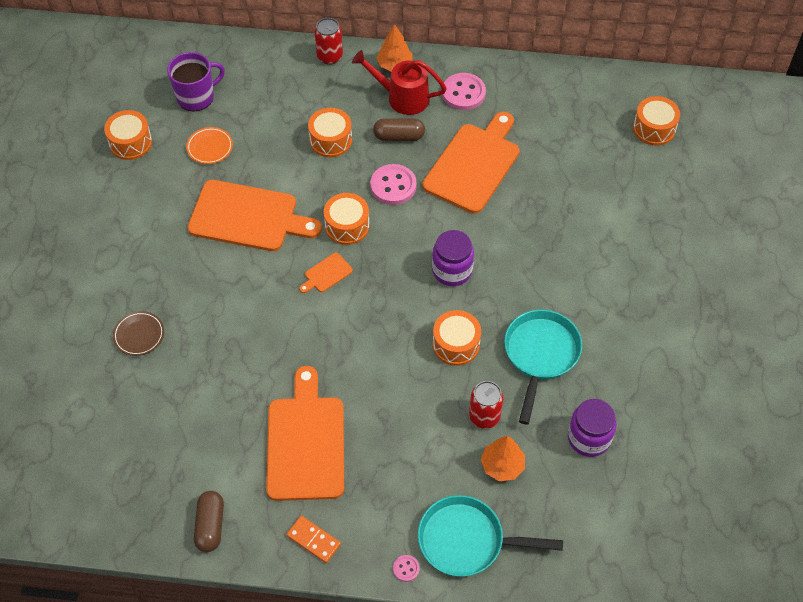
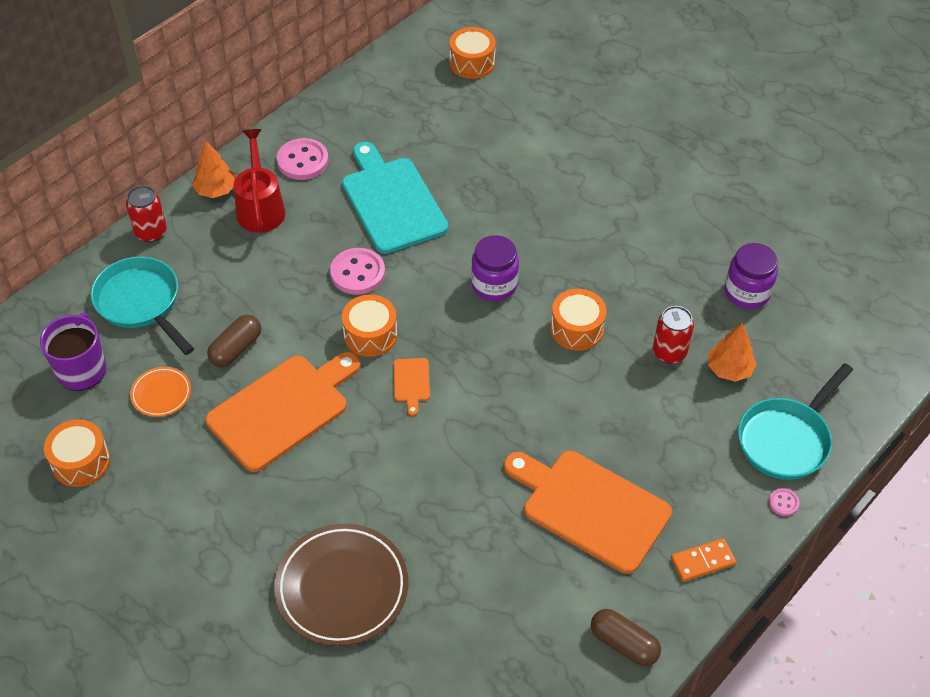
camera: 55 degrees left, 5 degrees down
brown plate [113,311,164,356] -> brown plate [274,523,408,646], size x2.01
orange drum [308,108,352,157] -> none
red watering can [352,50,447,115] -> red watering can turned 120 degrees clockwise [234,129,285,233]
brown capsule [373,118,425,141] -> brown capsule moved to [207,315,261,367]
orange cutting board [422,112,520,214] -> turquoise cutting board [342,142,448,254]
turquoise pan [504,310,582,424] -> turquoise pan moved to [91,256,194,355]

